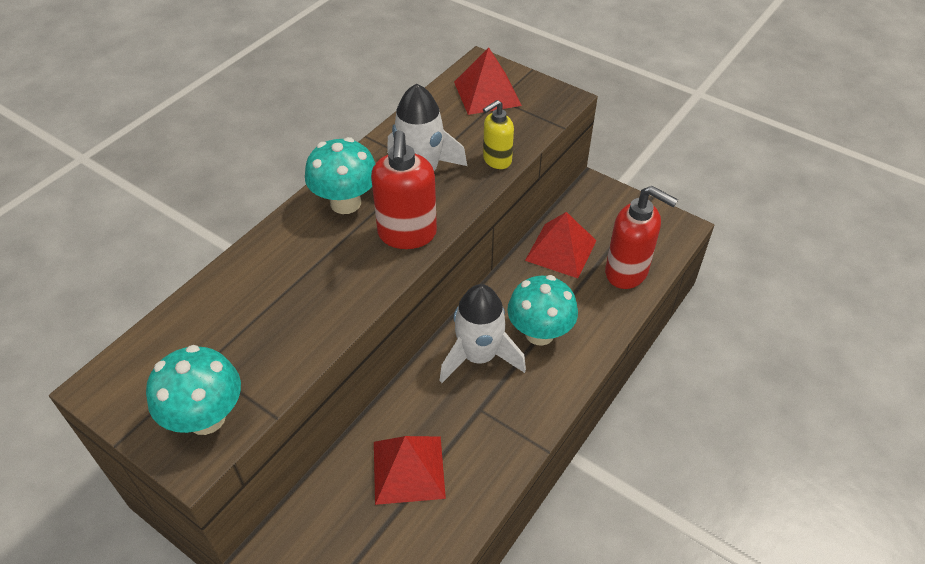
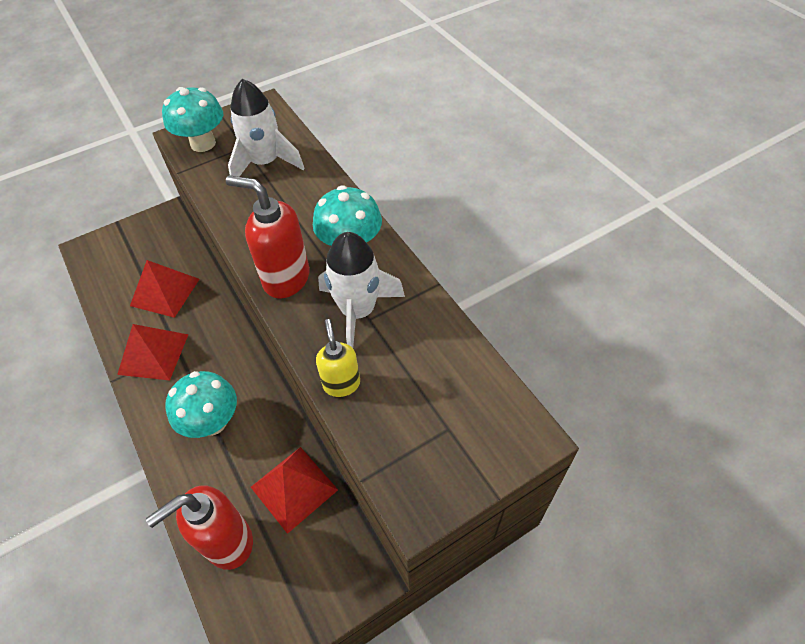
camera: 115 degrees right, 5 degrees up
white rocket [439,284,526,383] -> white rocket moved to [228,79,304,177]
red pyramid [454,47,522,115] -> red pyramid moved to [117,324,189,380]

